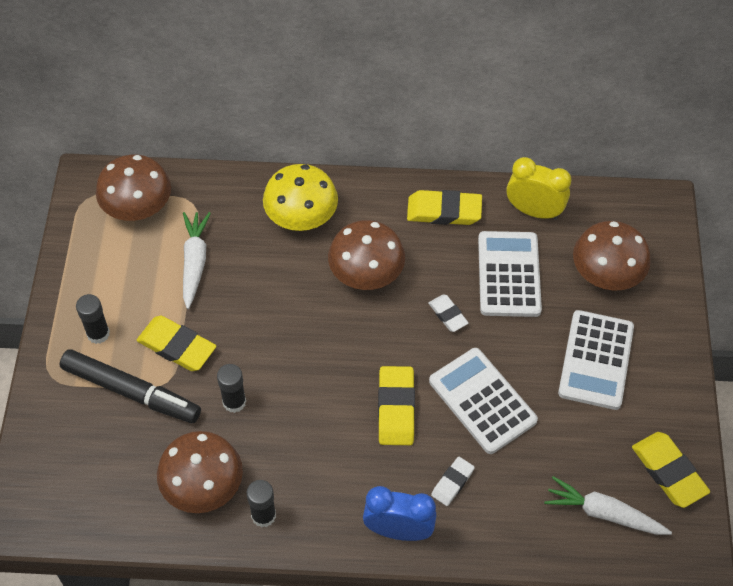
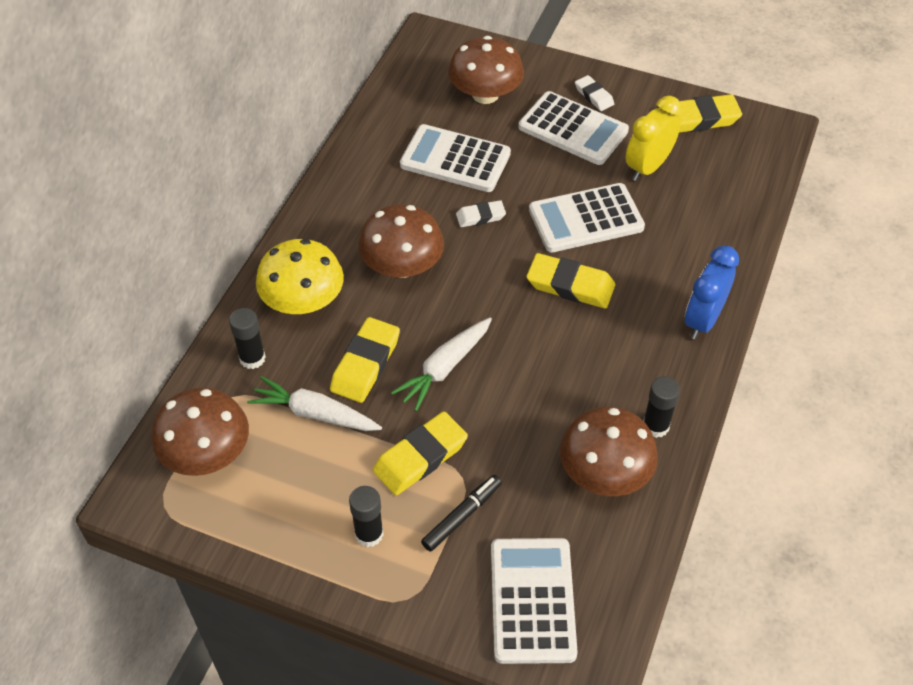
camera: 70 degrees left, 5 degrees down
black marker [60,349,201,423] -> black marker [421,475,502,551], size x0.57
black glue stick [217,364,246,413] -> black glue stick moved to [229,308,266,369]
yellow eraser [407,190,482,225] -> yellow eraser moved to [330,317,400,403]
white eraser [431,457,475,506] -> white eraser moved to [575,75,614,111]
yellow clock [507,157,572,220] -> yellow clock moved to [625,96,682,181]
white carrot [544,476,672,535] -> white carrot moved to [391,317,492,411]
none -> white calculator [491,538,578,664]

